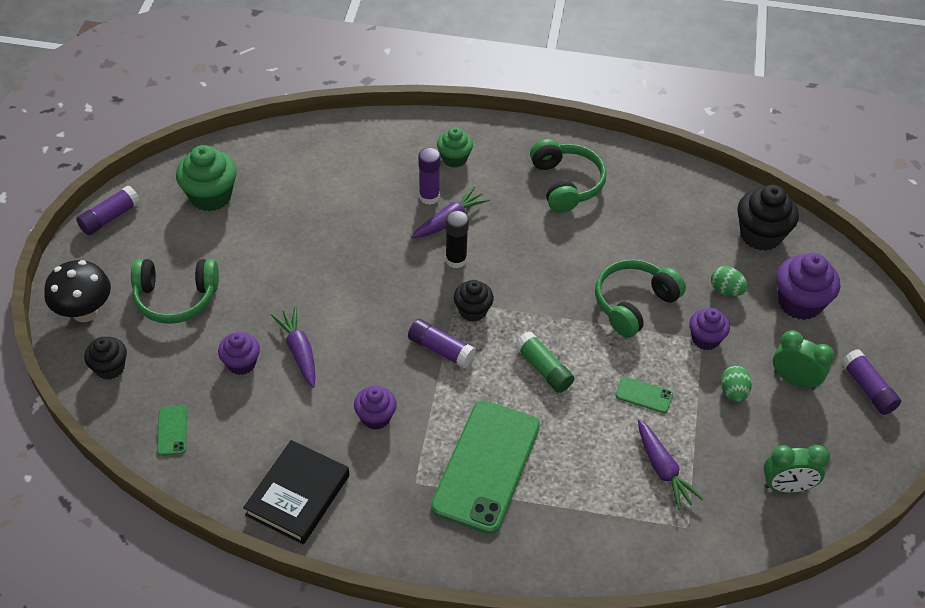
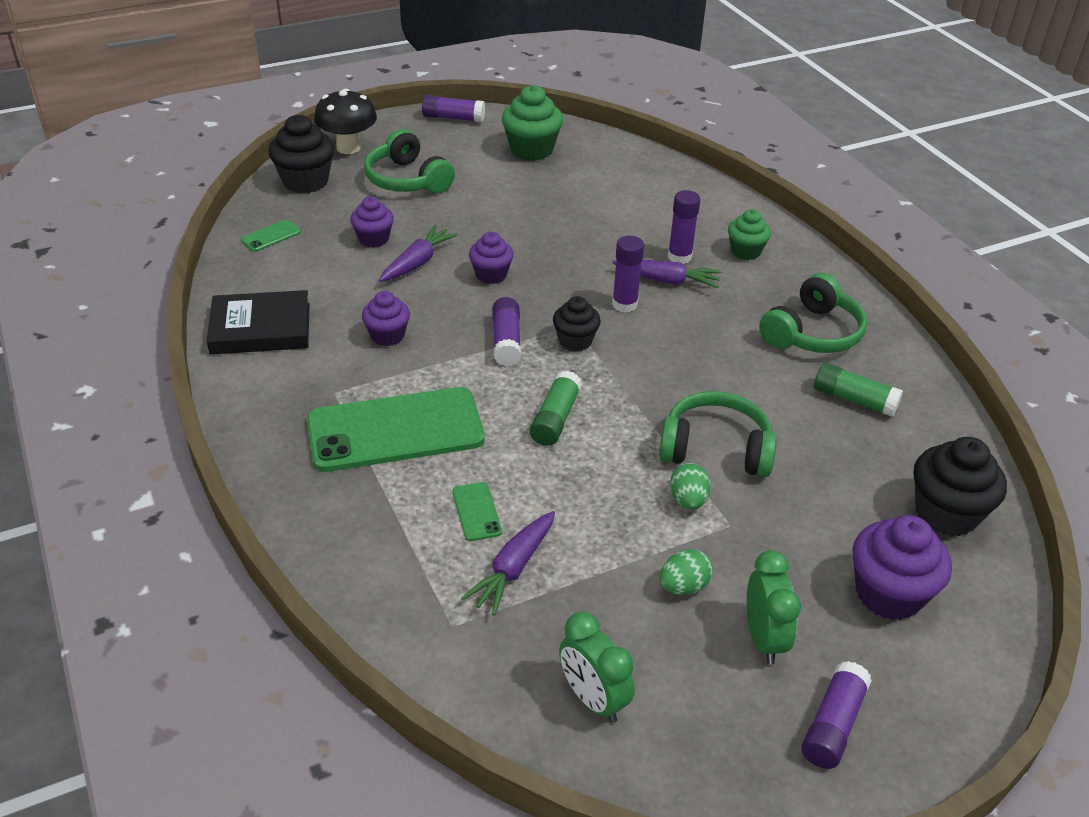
camera: 55 degrees right, 10 degrees down
black cupcake [84,337,127,380] -> black cupcake [268,115,334,194], size x1.60
black glue stick [445,211,469,268] -> purple glue stick [612,236,644,312]
green phone [615,377,673,413] -> green phone moved to [452,482,502,541]
purple cupcake [689,308,730,350] -> purple cupcake moved to [469,232,514,284]
green egg [711,266,748,296] -> green egg moved to [670,463,711,510]
none -> green glue stick [814,363,903,417]

